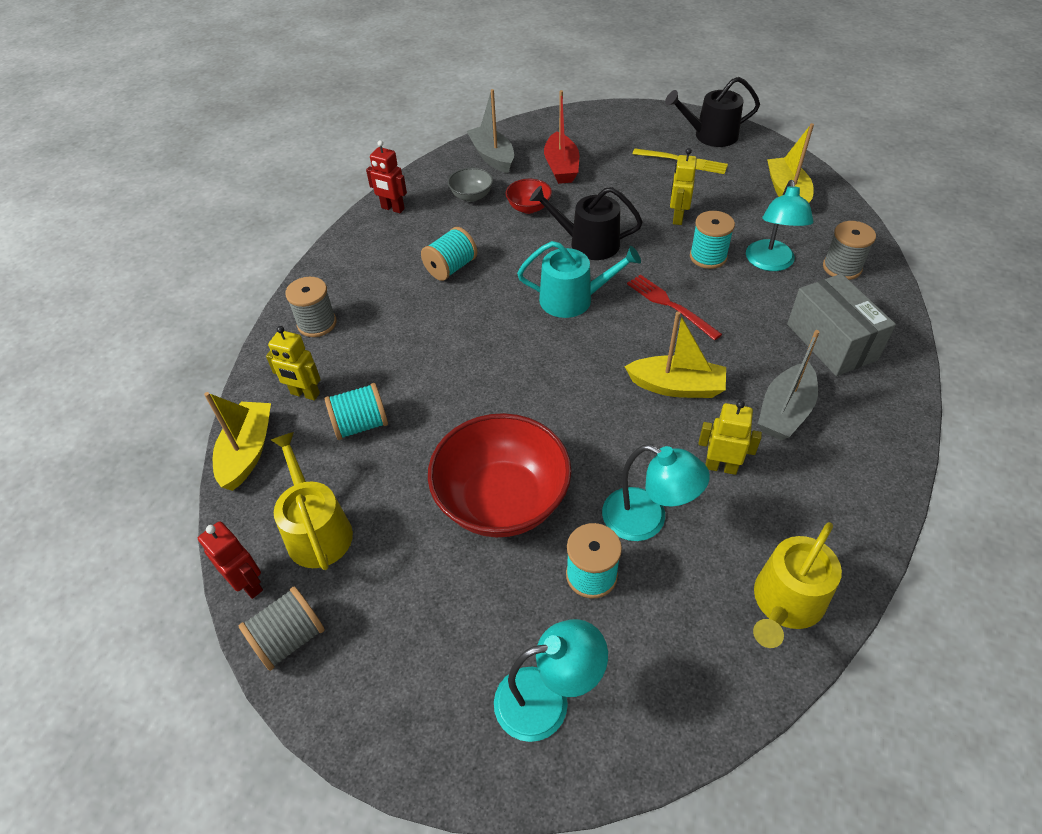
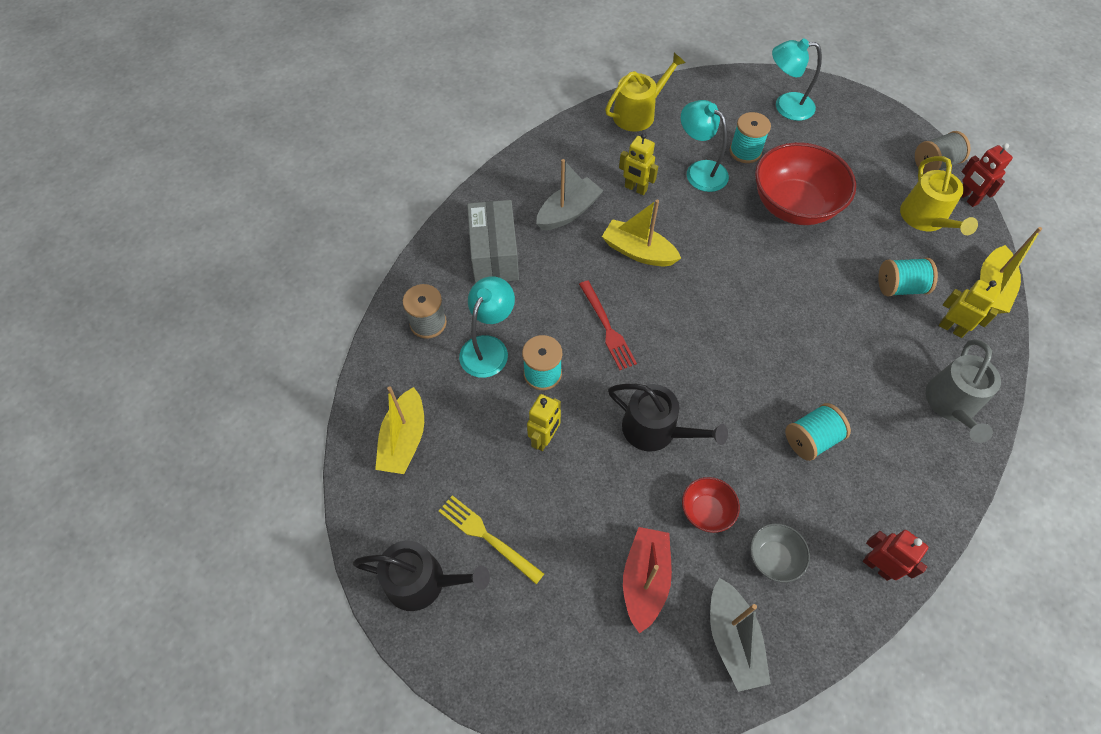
camera: 165 degrees left, 10 degrees up
grey spool [285,277,336,337] -> grey watering can [925,339,1001,443]
turquoise watering can [517,241,641,318] -> none

